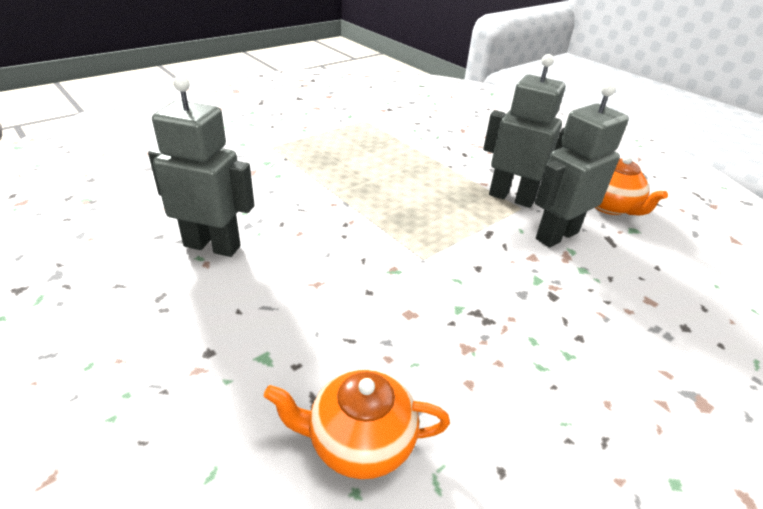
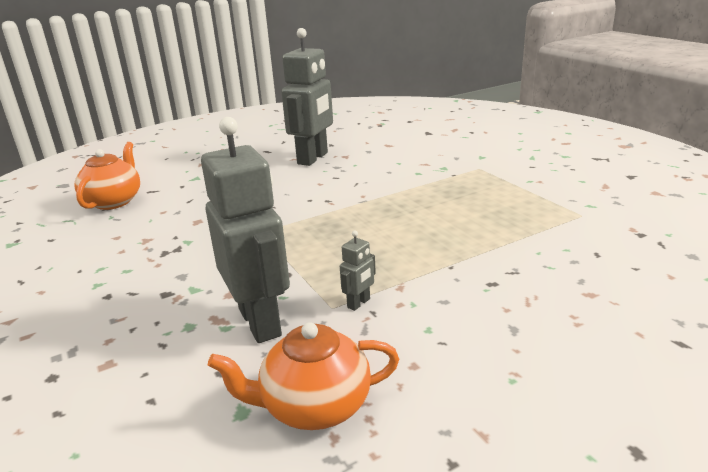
camera: 105 degrees right, 10 degrees down
grey robot [483,54,565,208] -> grey robot [340,230,376,311], size x0.41

